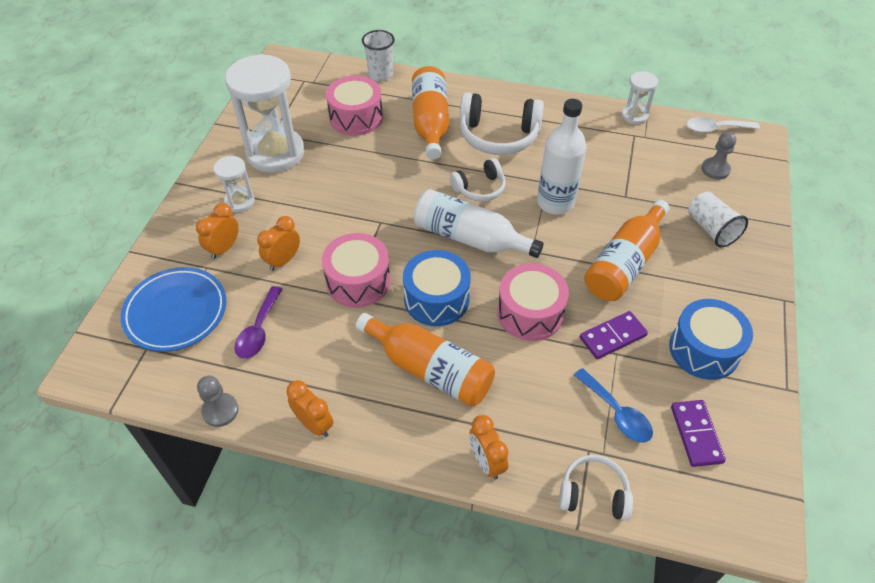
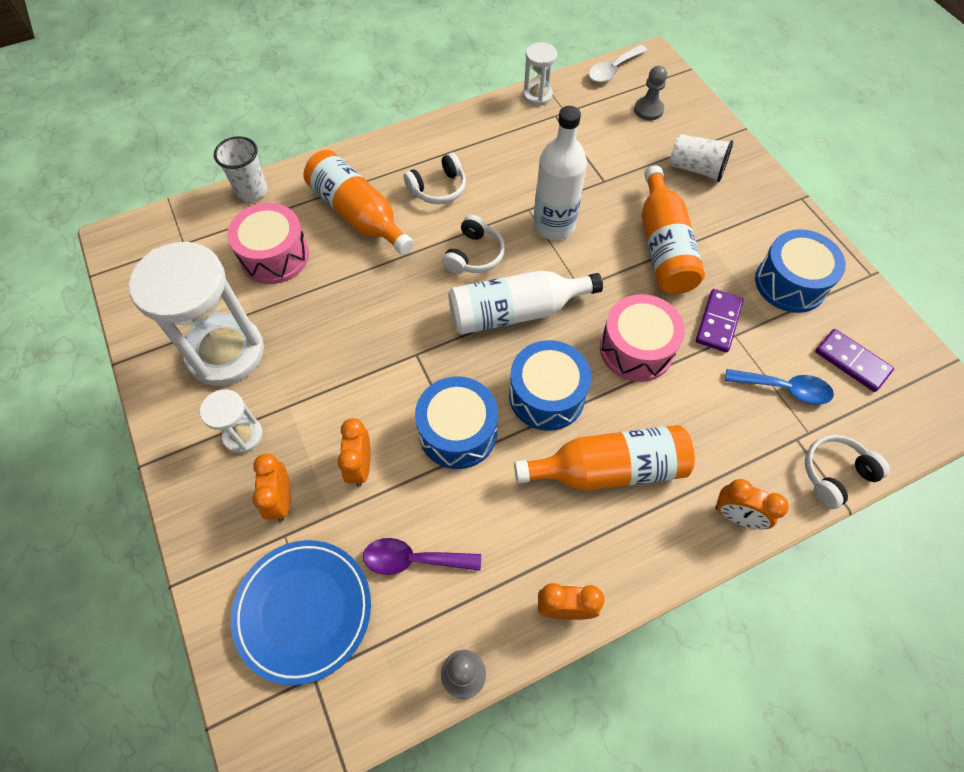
camera: 40 degrees left, 10 degrees up
purple spoon [235,286,283,359] -> purple spoon turned 120 degrees clockwise [363,538,481,575]
pink drum [322,233,390,308] -> blue drum [415,377,498,469]
white headphones [459,92,544,155] -> white headphones [404,153,466,204], size x0.58

